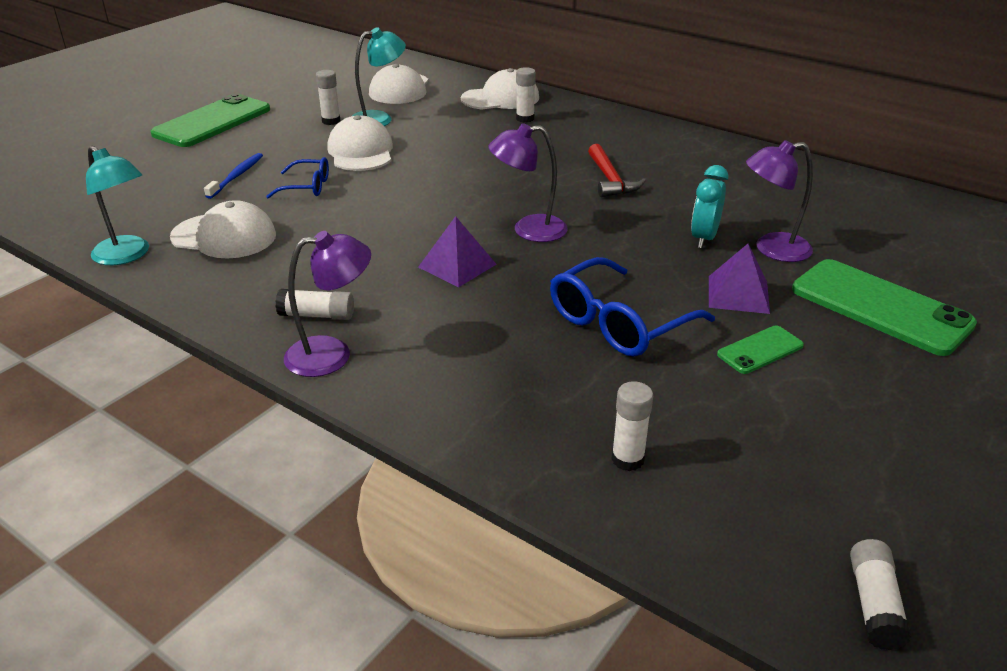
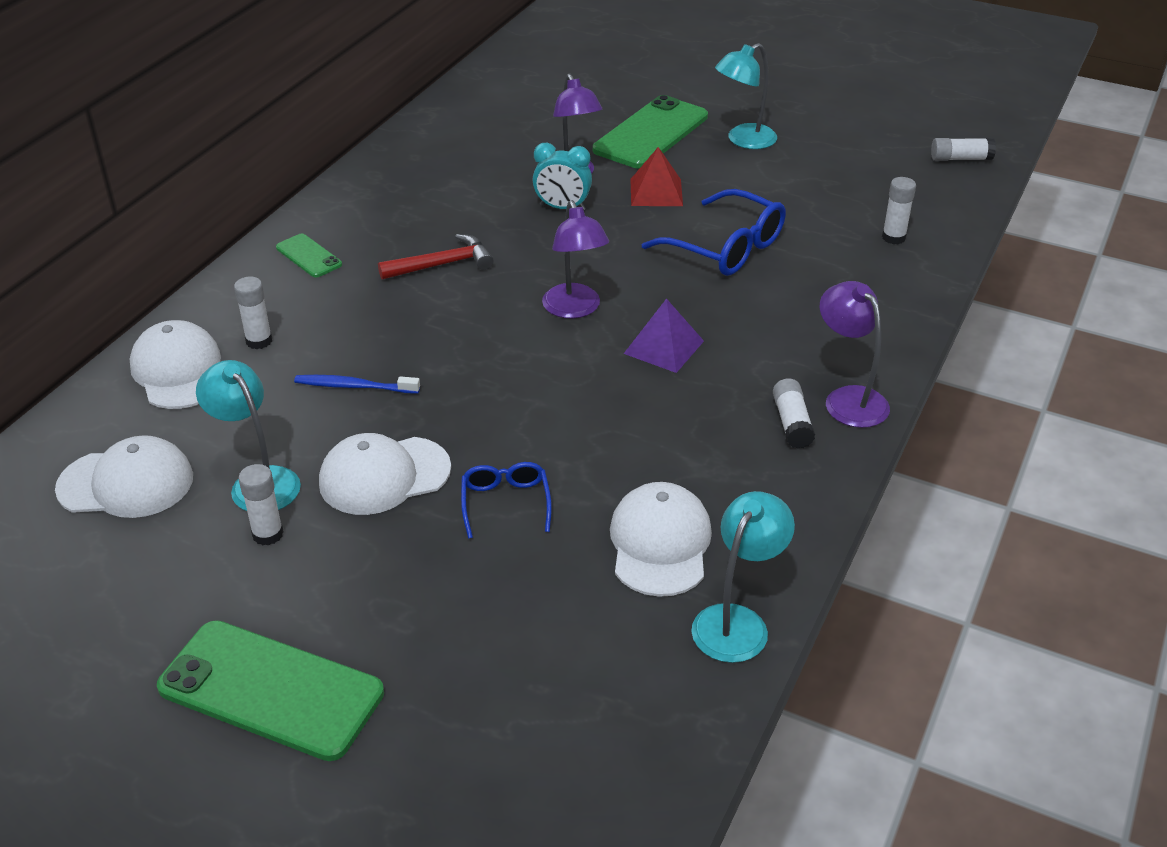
camera: 100 degrees left, 5 degrees up
blue toothbrush [204,153,263,199] -> blue toothbrush moved to [294,375,420,394]
purple pyramid [709,244,770,314] -> red pyramid [630,147,683,206]
green phone [717,325,804,374] -> green phone moved to [276,234,342,277]
none -> turquoise lamp [715,43,777,149]

